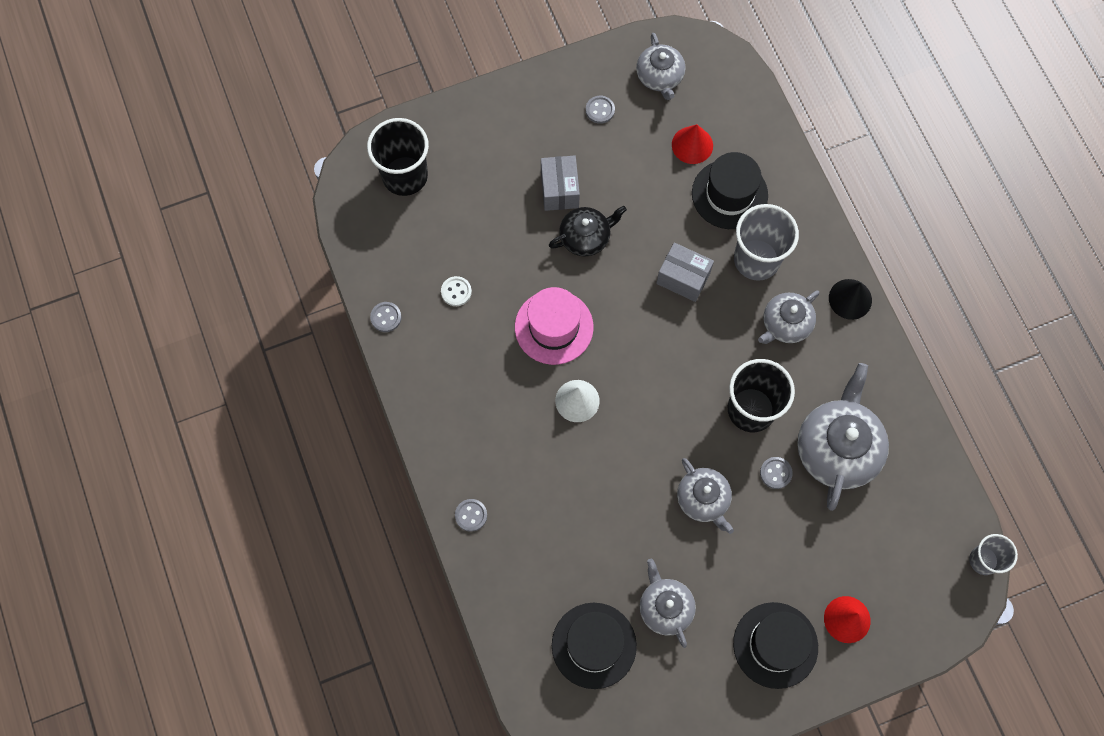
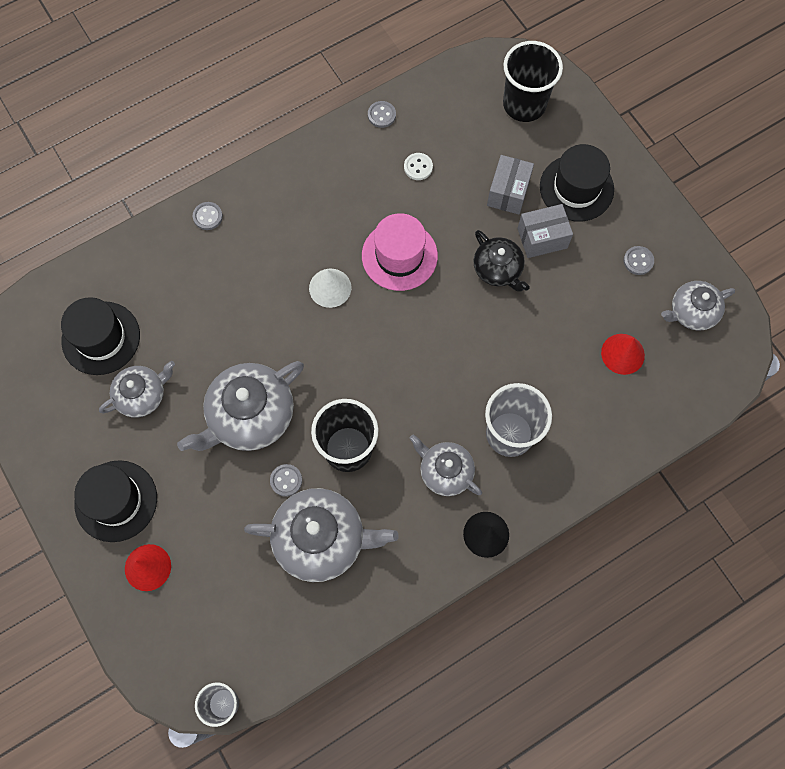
camera: 80 degrees right, 0 degrees up
grey box [656,243,714,302] -> grey box moved to [487,155,534,214]
grey teapot [677,458,734,534] -> grey teapot [177,361,304,451], size x1.66
black hat [692,152,768,229] -> black hat moved to [540,144,614,221]

